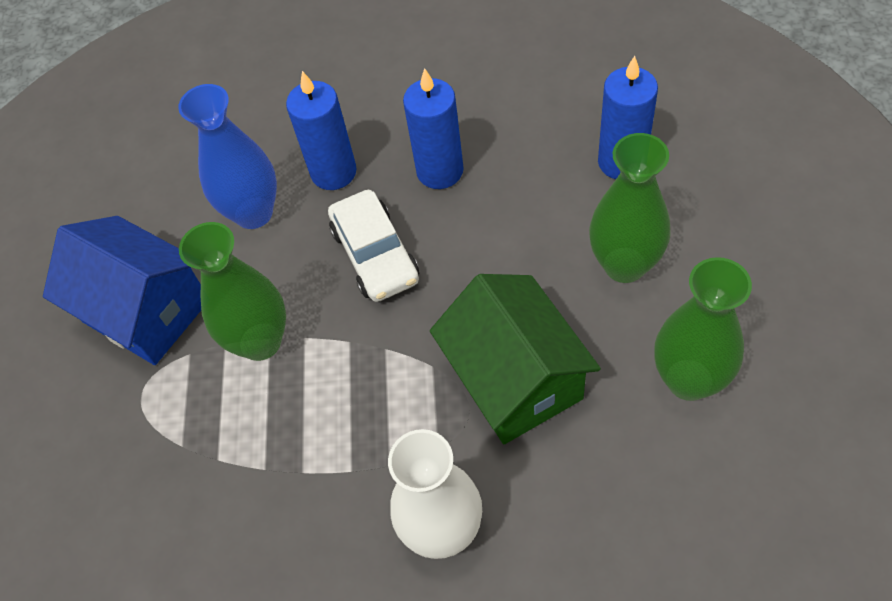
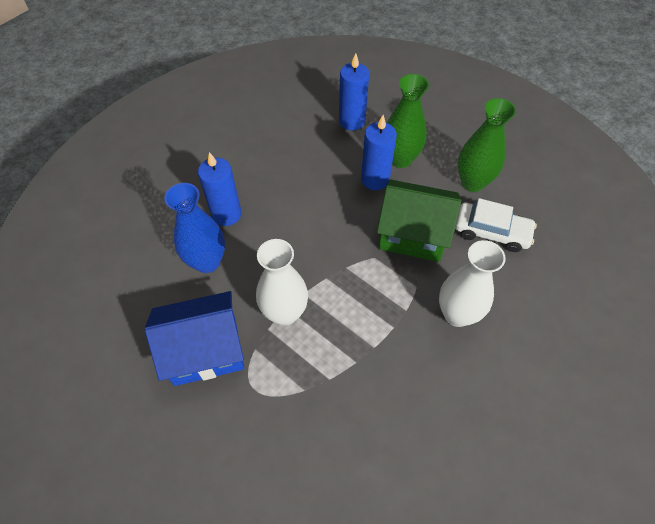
camera: 55 degrees left, 0 degrees up
green vase [179,222,286,361] -> white vase [256,239,308,326]
white car [328,190,419,302] -> white car moved to [455,198,537,252]
blue candle [403,68,464,189] -> blue candle moved to [361,115,397,190]

